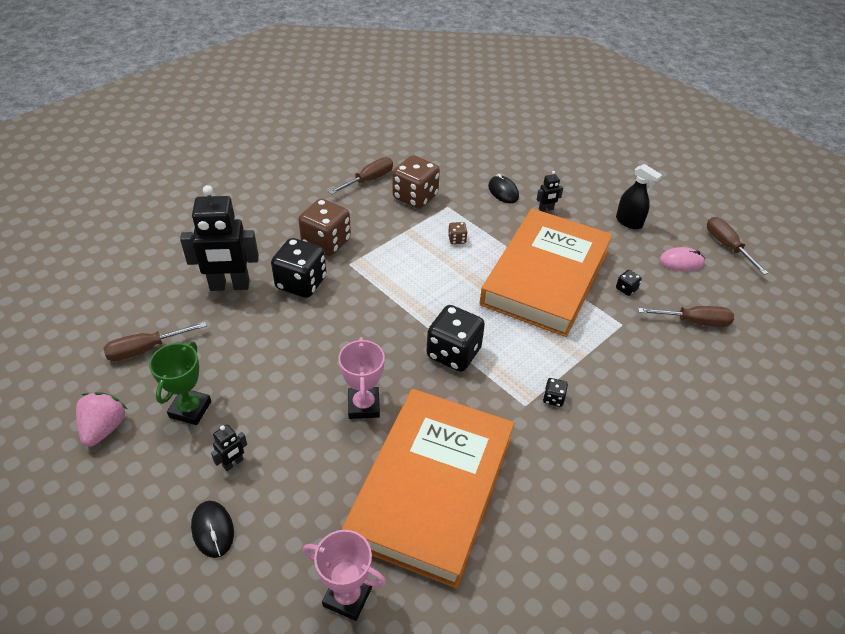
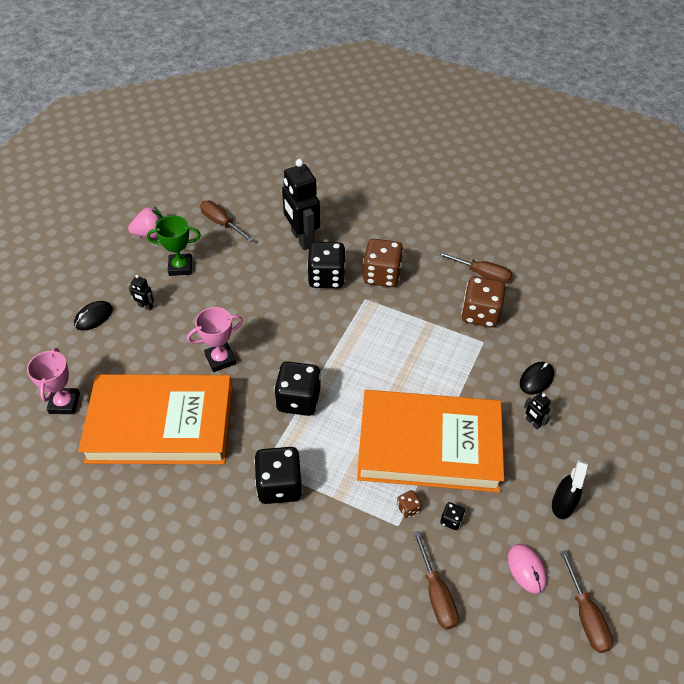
camera: 70 degrees right, 5 degrees up
brown dice [448,222,468,244] -> brown dice moved to [397,490,422,518]
black dice [543,378,568,407] -> black dice [254,447,303,504], size x2.29
brown screwdriver [707,217,768,275] -> brown screwdriver turned 120 degrees clockwise [560,550,613,653]

